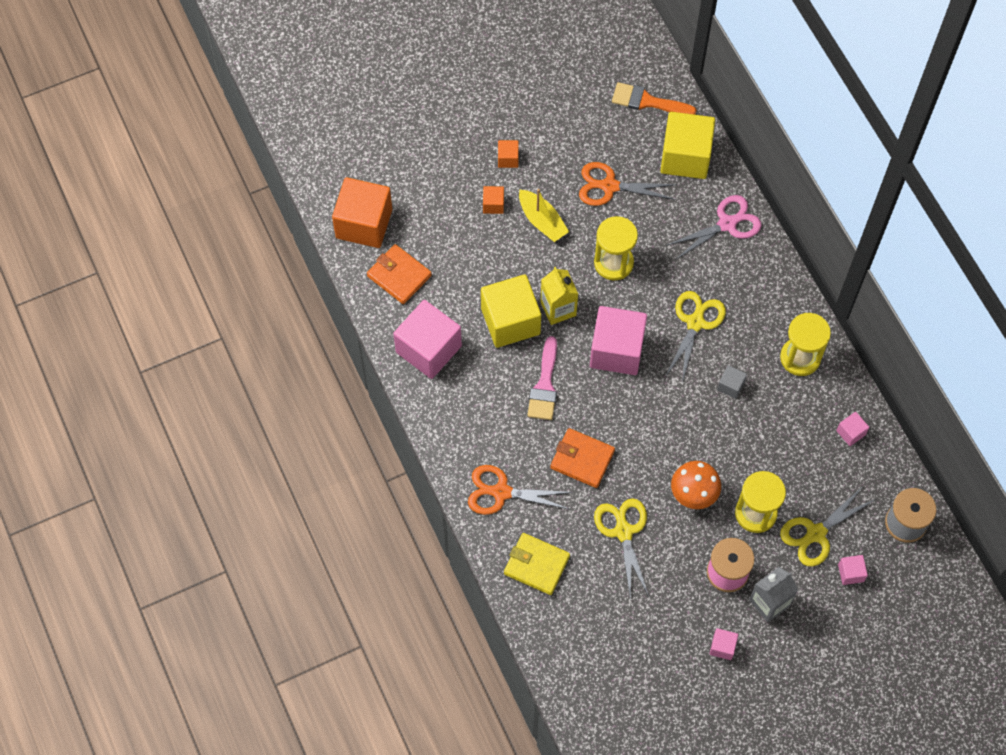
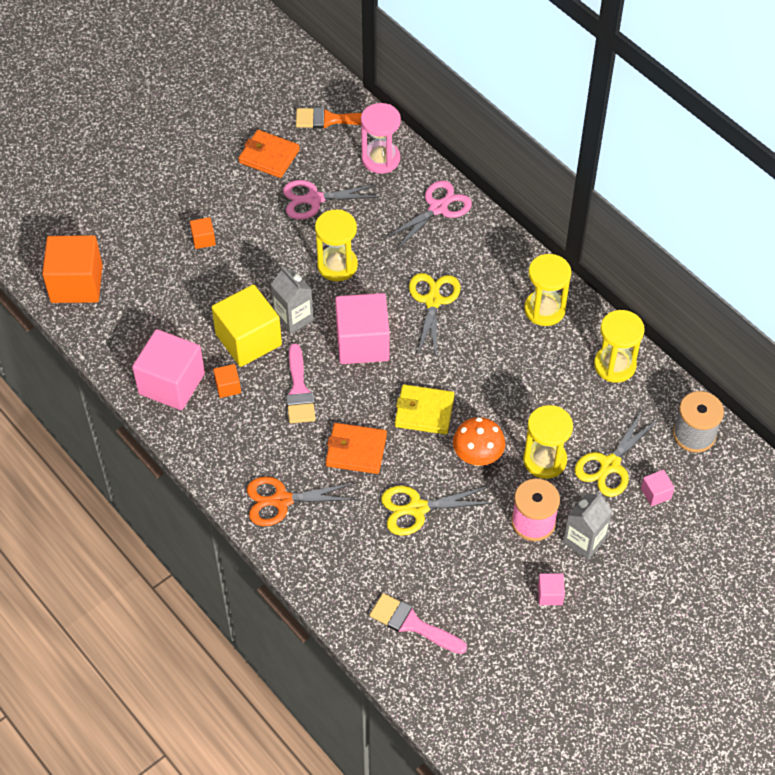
camera: 15 degrees left, 10 degrees down
orange wallet [367,244,432,304] -> orange wallet moved to [238,130,300,178]
orange cube [498,140,519,168] -> orange cube moved to [213,364,241,398]
yellow wallet [504,533,570,595] -> yellow wallet moved to [395,384,454,435]
yellow boat [519,189,569,242] -> none
yellow carton [540,267,578,325] -> grey carton [271,266,313,334]
orange scissors [579,162,677,206] -> pink scissors [283,180,382,220]
yellow scissors [594,498,649,601] -> yellow scissors turned 75 degrees counterclockwise [381,486,492,536]
yellow cube [660,112,715,179] -> pink hourglass [361,103,401,174]
grey cube [717,365,747,399] -> none
pink cube [836,412,869,446] -> yellow hourglass [594,310,645,383]
none -> pink brush [370,593,467,654]

